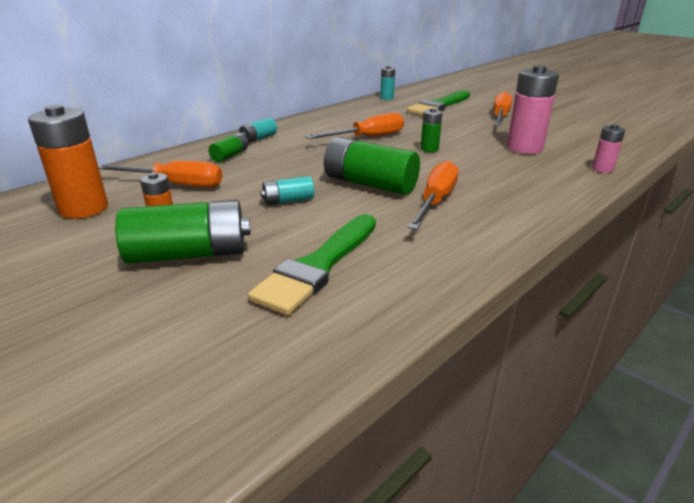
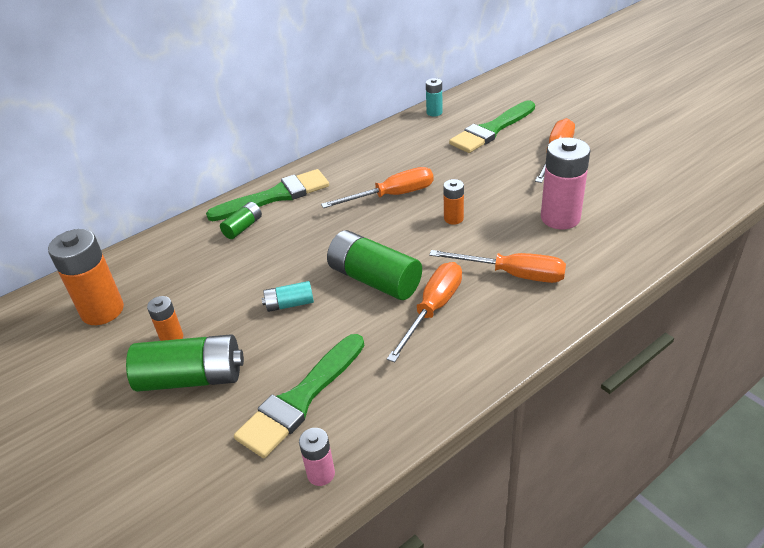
camera: 10 degrees right, 10 degrees up
orange screwdriver [98,161,223,187] -> orange screwdriver moved to [429,250,566,283]
turquoise battery [239,118,277,143] -> green brush [206,169,329,221]
green battery [421,108,442,152] -> orange battery [443,179,464,225]
pink battery [592,124,625,173] -> pink battery moved to [299,428,335,486]

